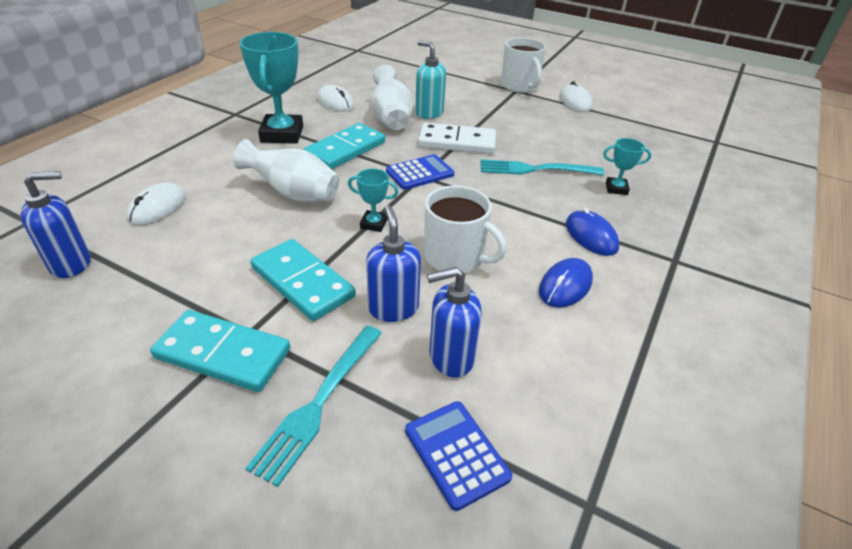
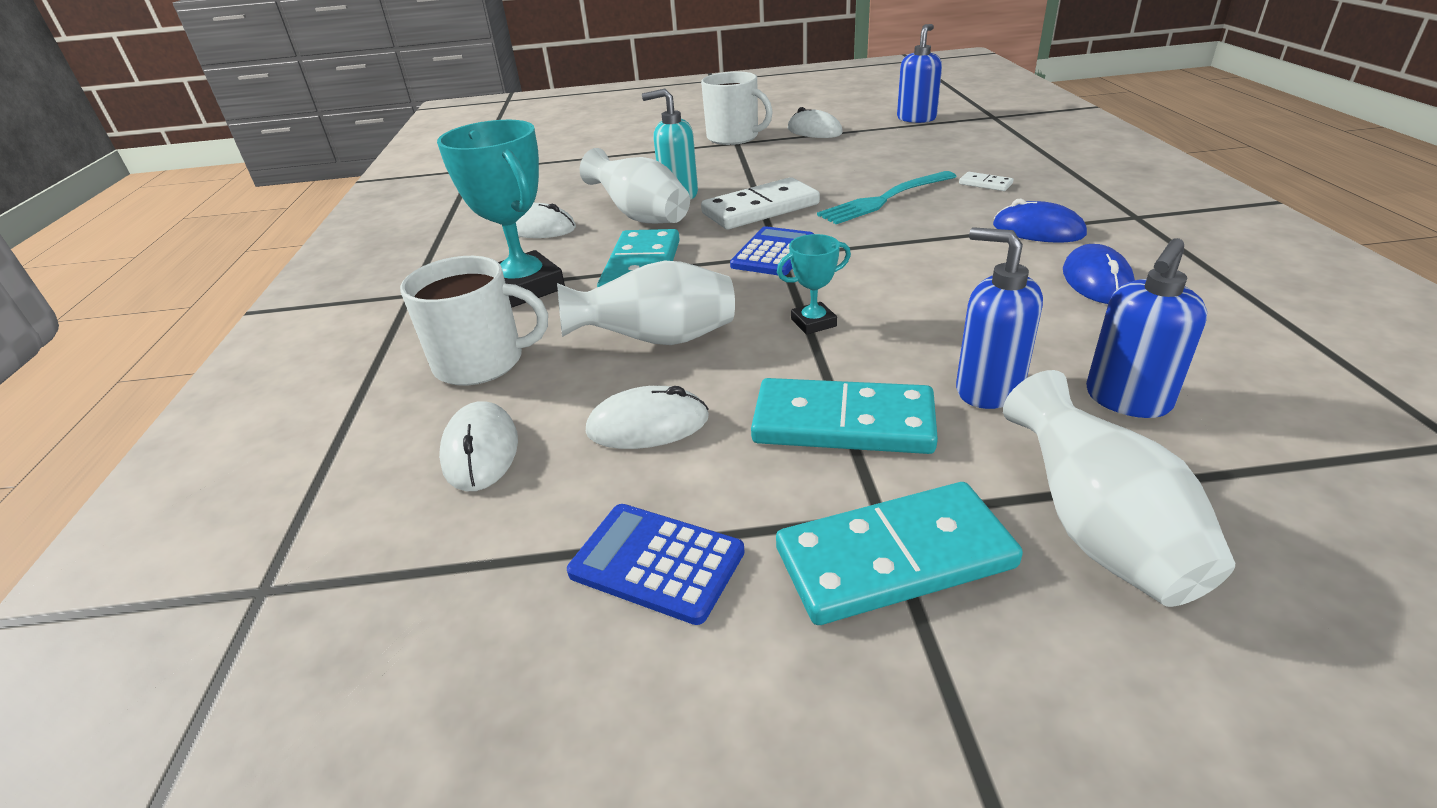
camera: 30 degrees left, 5 degrees down
blue soap dispenser [20,171,91,278] -> blue soap dispenser moved to [897,24,942,123]
turquoise fork [245,326,382,487] -> white vase [1003,370,1235,607]
blue calculator [405,401,512,511] -> blue calculator moved to [567,504,745,625]
white mug [424,186,506,273] -> white mug moved to [400,256,548,386]
turquoise trophy [603,138,651,195] -> white domino [959,172,1013,191]
none -> white mouse [586,386,709,449]

